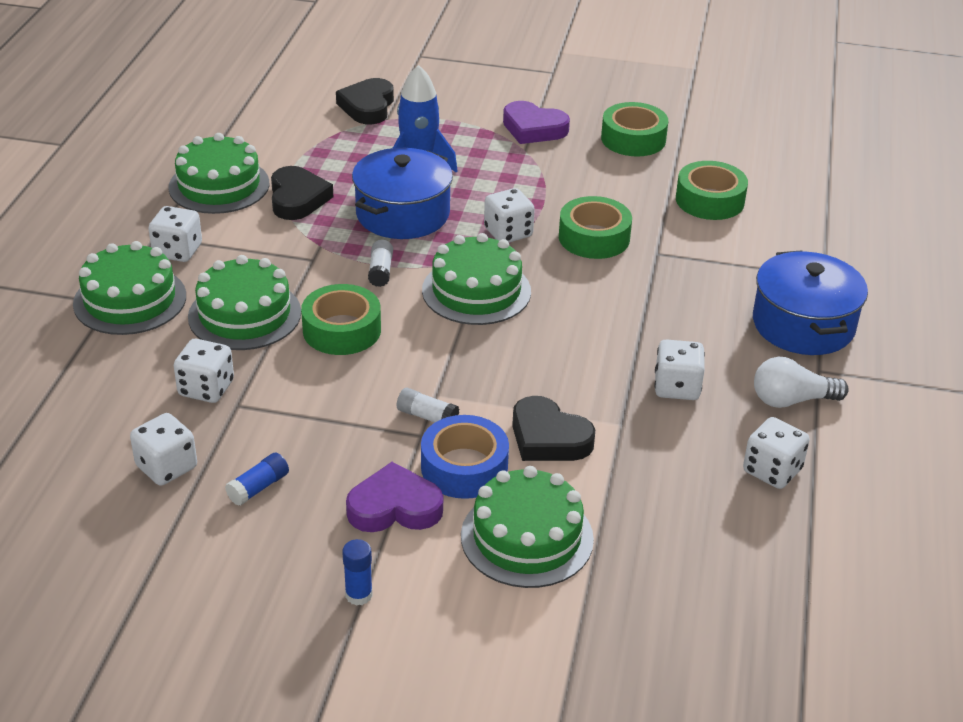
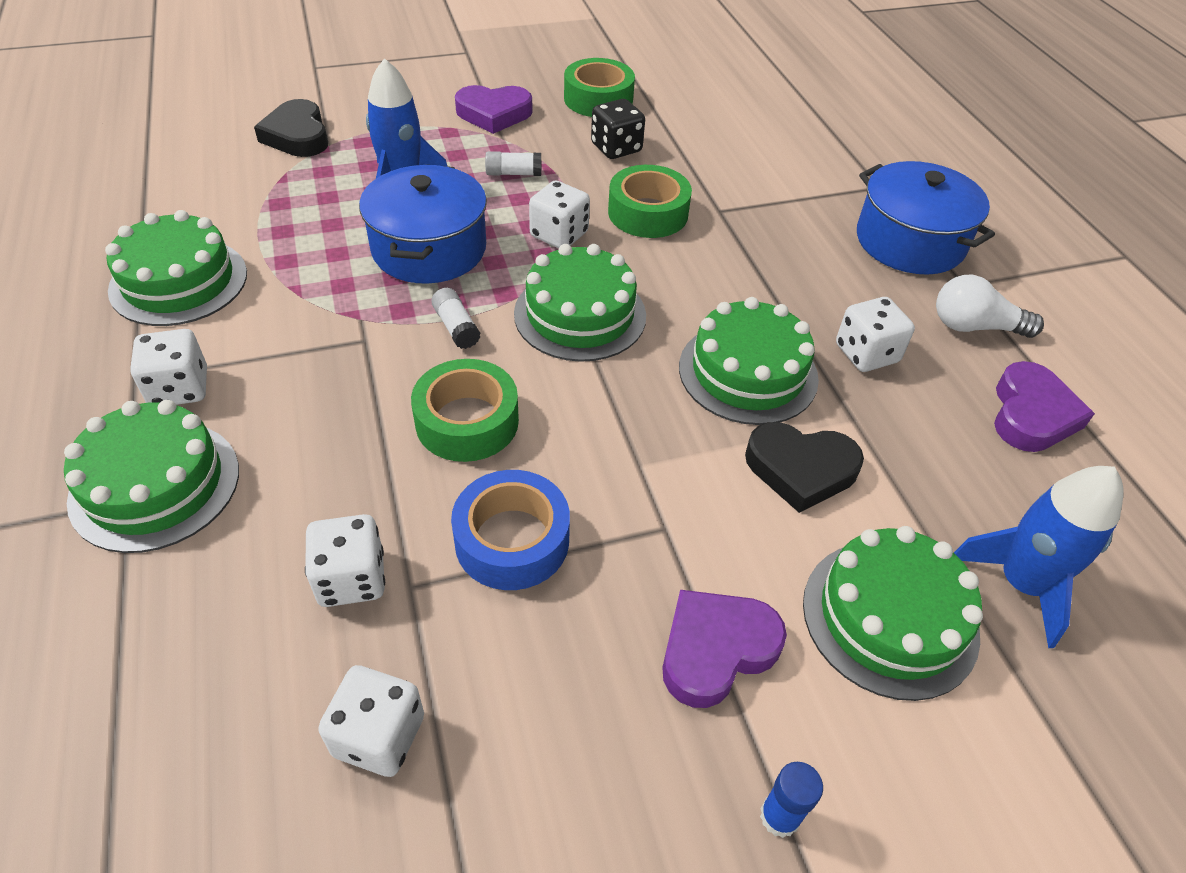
camera: 30 degrees left, 10 degrees up
green cake [188,255,301,350] -> green cake moved to [679,297,819,425]
blue glue stick [225,453,289,506] -> none
black heart [271,166,333,220] -> none
white glue stick [397,388,459,423] -> white glue stick moved to [485,151,541,176]
blue tape [421,415,509,499] -> blue tape moved to [451,470,570,590]
green tape [676,161,748,220] -> none
white dice [743,417,810,489] -> purple heart [994,361,1095,452]
white light bulb [754,357,849,408] -> white light bulb turned 45 degrees clockwise [936,275,1044,338]
none -> black dice [591,99,645,159]
none -> blue rocket [954,466,1124,648]

